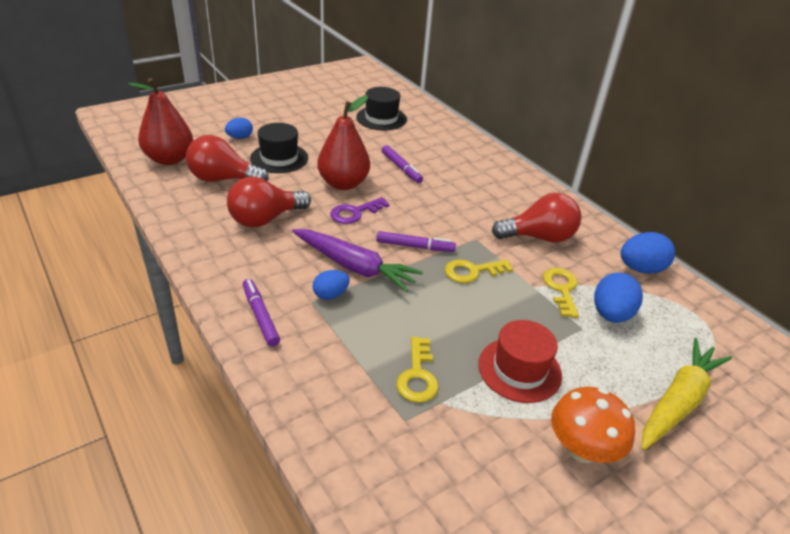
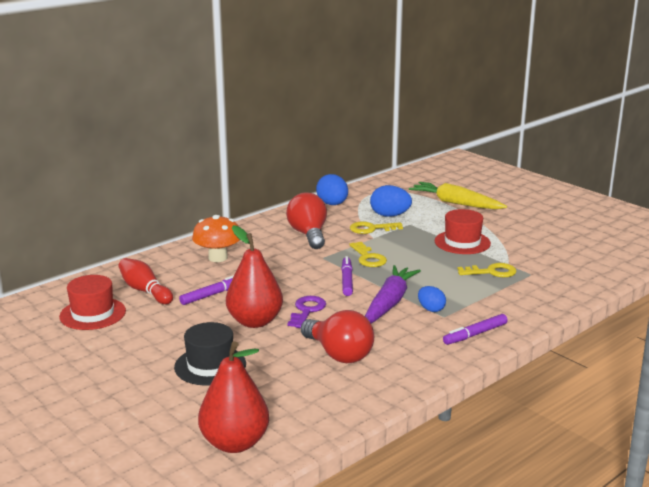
camera: 95 degrees left, 15 degrees down
red light bulb [186,135,269,182] -> none
blue egg [225,118,253,139] -> none
purple key [330,197,390,224] -> purple key turned 120 degrees counterclockwise [287,296,326,328]
black hat [356,87,407,130] -> red hat [59,275,126,330]
orange mushroom [551,387,635,463] -> orange mushroom moved to [192,215,240,262]
none -> red bowling pin [118,258,173,304]

